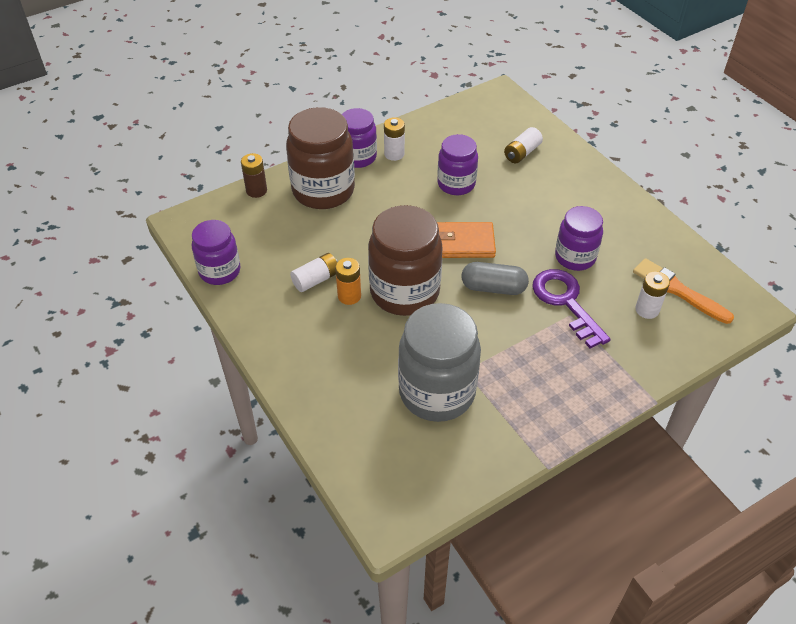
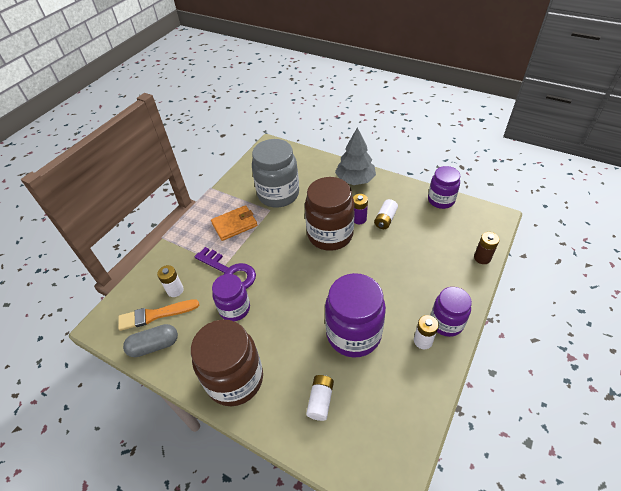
camera: 155 degrees right, 0 degrees up
brown jar [286,107,355,209] -> brown jar moved to [191,320,263,406]
orange battery [335,258,361,305] -> purple battery [353,194,368,224]
purple jar [437,134,478,195] -> purple jar [325,273,386,358], size x1.63
orange wallet [437,222,496,258] -> orange wallet moved to [211,205,258,241]
grey capsule [461,262,529,295] -> grey capsule moved to [123,324,178,357]
orange brush [633,258,734,324] -> orange brush turned 150 degrees clockwise [118,299,199,331]
none -> grey tree [335,127,376,185]

